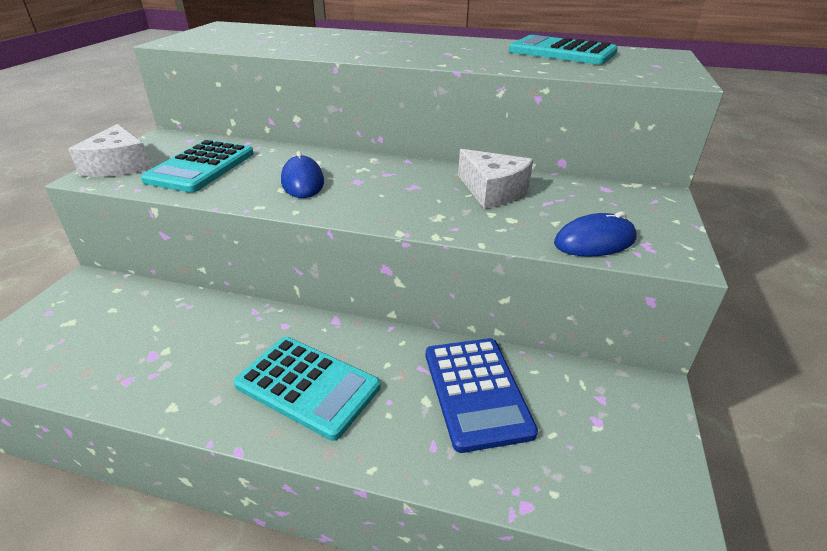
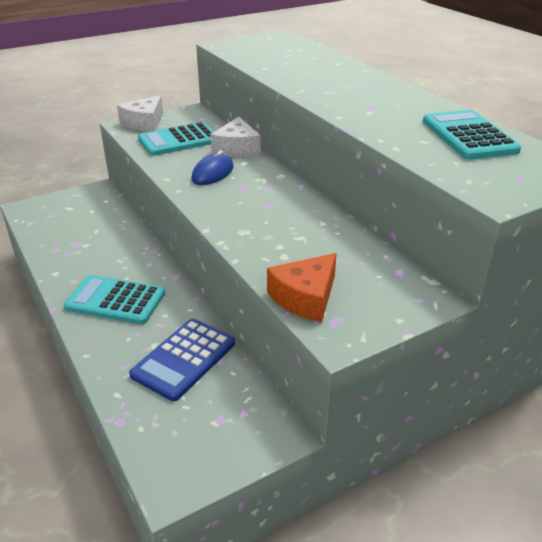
camera: 45 degrees right, 0 degrees up
turquoise calculator [234,337,380,441] -> turquoise calculator turned 120 degrees clockwise [63,275,165,324]
white cheese [458,149,533,209] -> white cheese moved to [211,117,261,157]
blue mouse [554,211,637,257] -> orange cheese [267,253,337,322]

